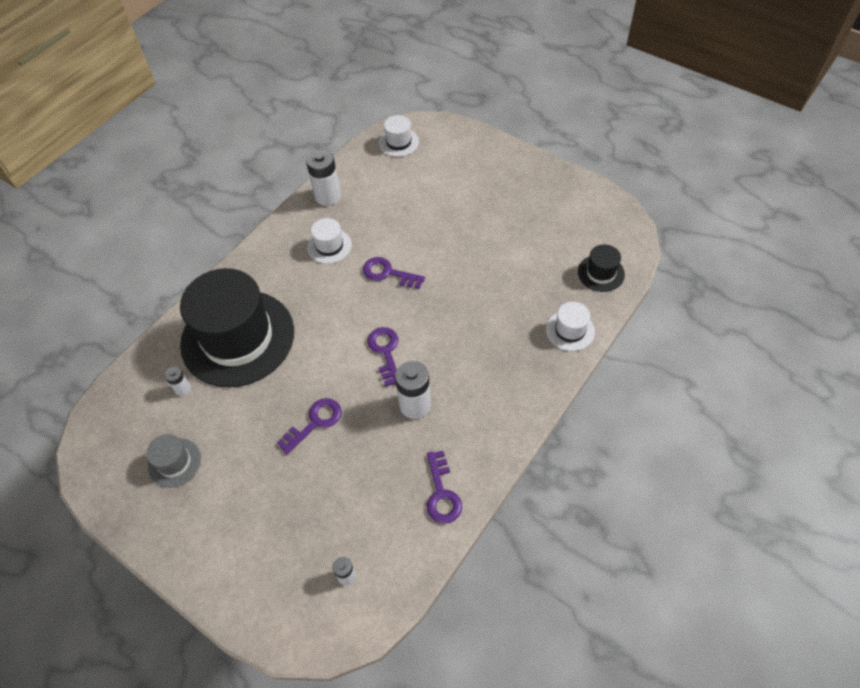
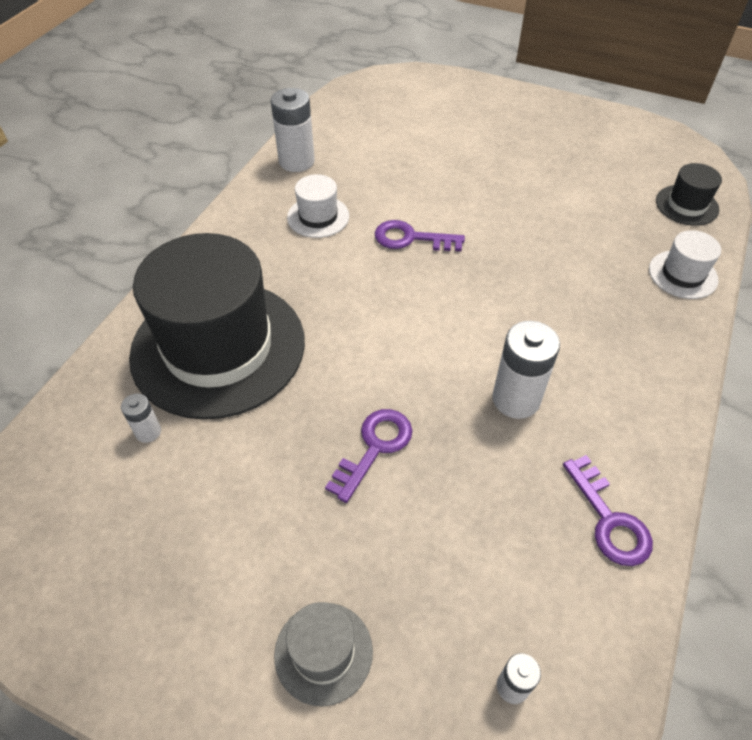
camera: 15 degrees left, 5 degrees down
grey hat [146,434,201,488] -> grey hat moved to [274,602,373,706]
purple key [367,327,398,387] -> none
white hat [379,115,419,157] -> none

